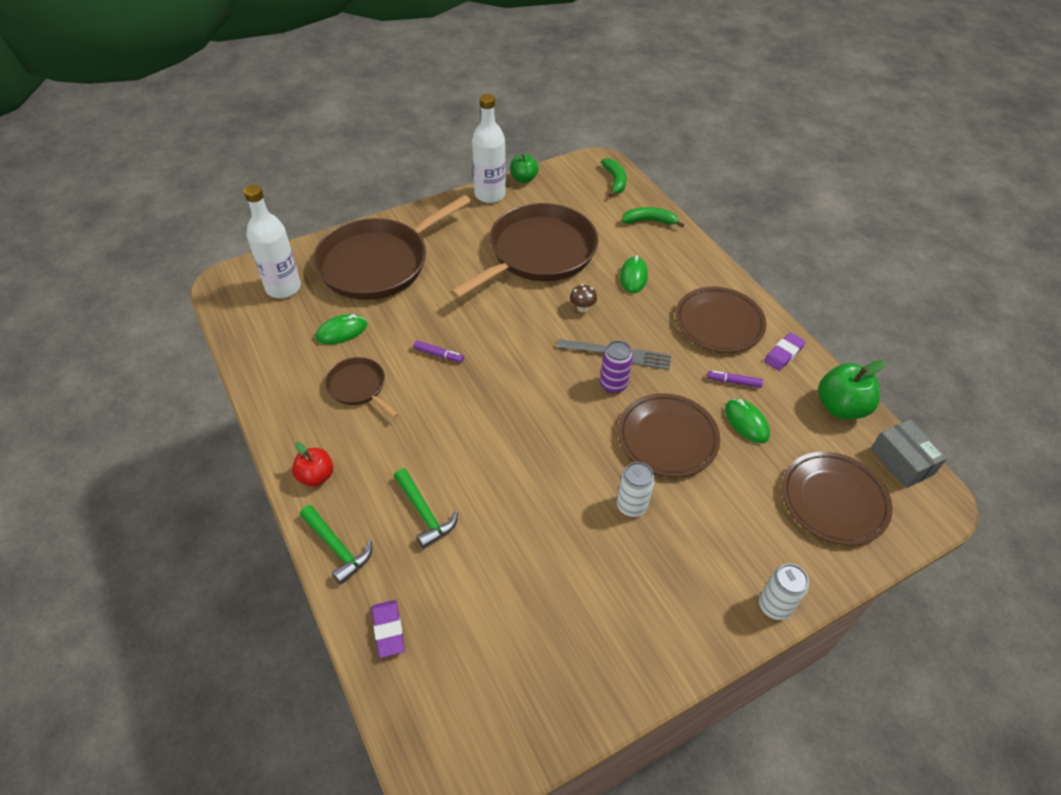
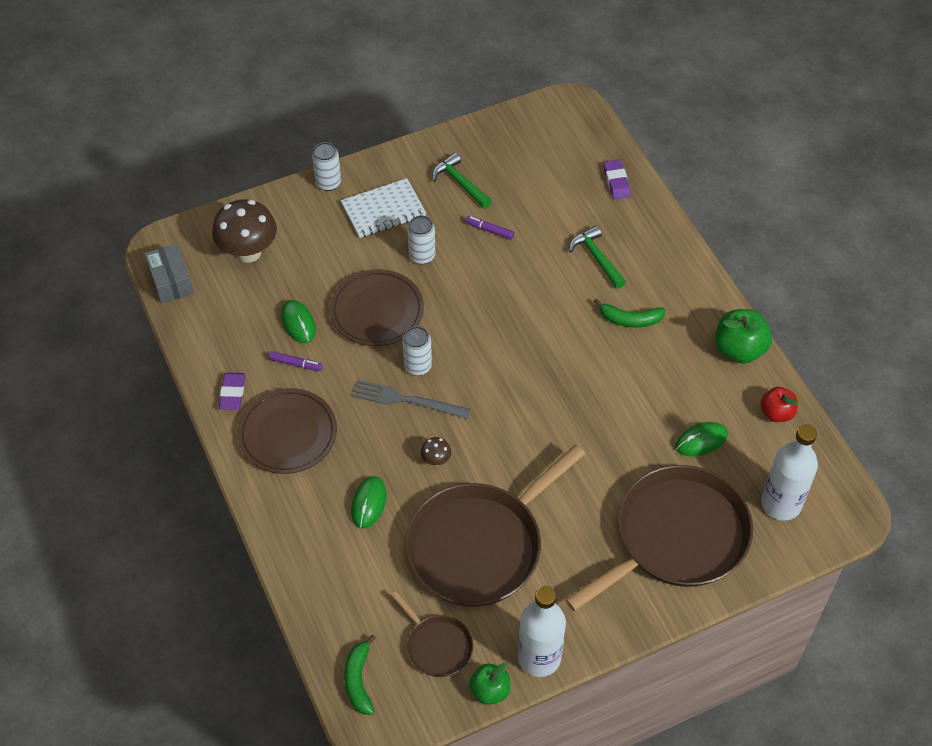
camera: 175 degrees left, 5 degrees up
red apple [292,442,333,487] -> red apple moved to [760,387,798,422]
green hammer [300,505,372,585] -> green hammer moved to [432,153,492,209]
brown pan [325,357,399,418] -> brown pan moved to [391,591,473,677]
purple marker [413,340,464,363] -> purple marker moved to [465,216,514,240]
purple can [600,341,633,394] -> white can [402,326,432,376]
green banana [622,207,684,227] -> green banana moved to [594,298,666,327]
purple eraser [764,332,806,371] -> purple eraser turned 45 degrees counterclockwise [219,372,245,410]
brown plate [782,452,893,545] -> brown mushroom [212,199,277,263]
green apple [818,360,885,420] -> green apple moved to [715,309,772,364]
none -> white notebook [341,178,426,238]

